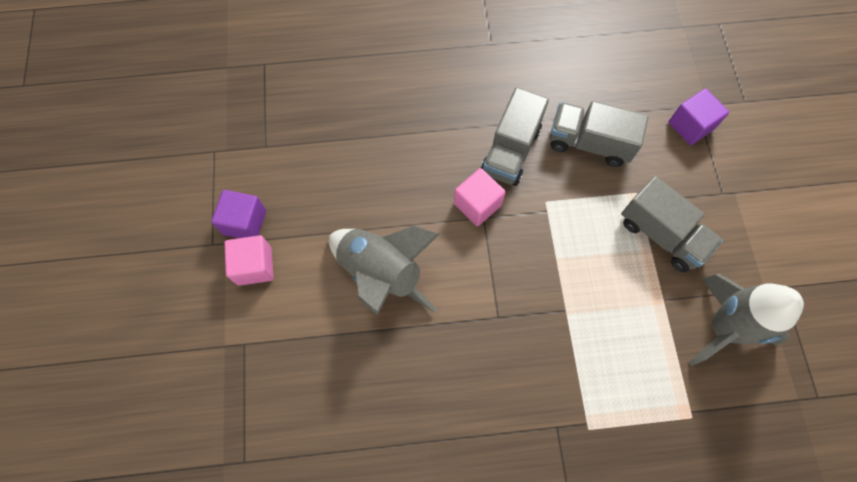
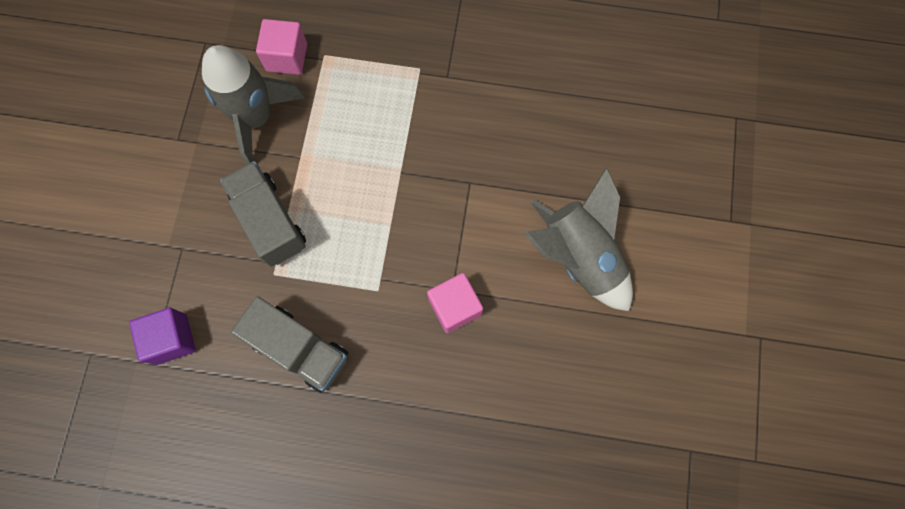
camera: 165 degrees left, 5 degrees up
purple cube [211,190,266,238] -> none
pink cube [225,235,274,286] -> pink cube moved to [256,19,307,75]
grey truck [481,87,549,186] -> none

